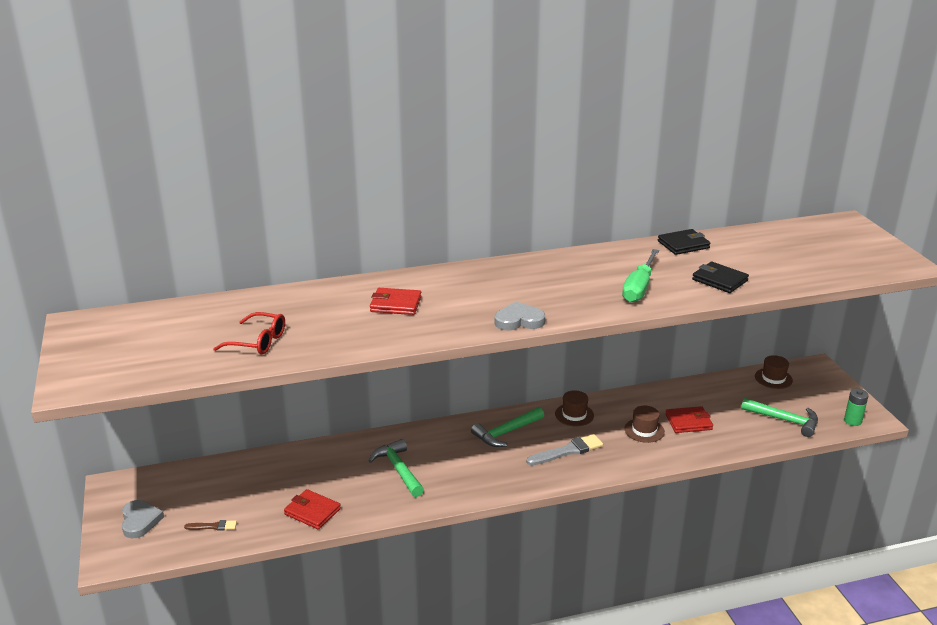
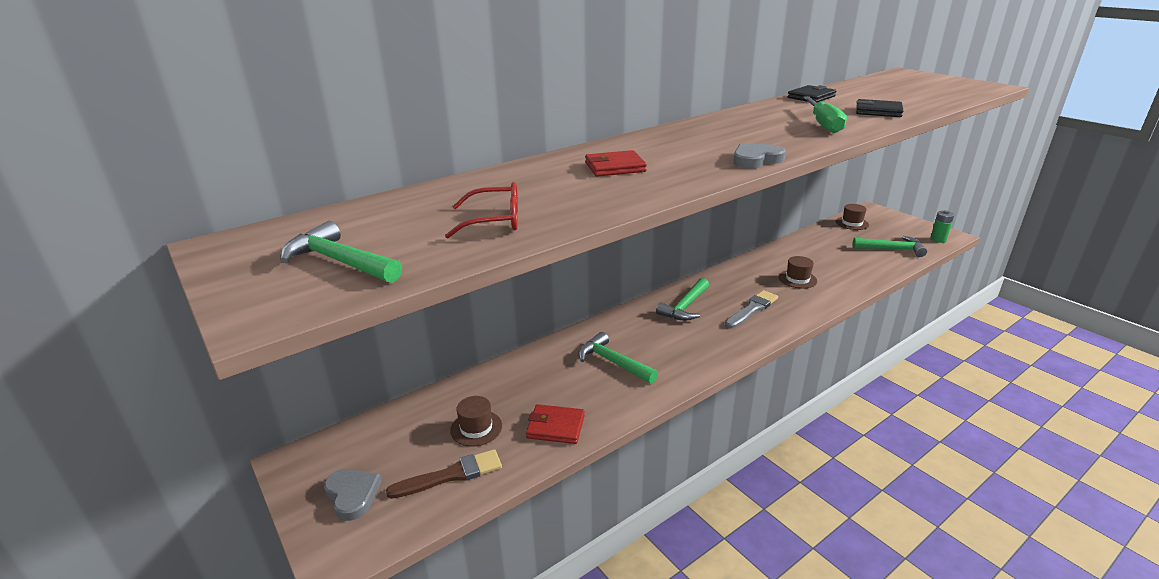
camera: 20 degrees left, 0 degrees up
brown brush [184,520,237,531] -> brown brush [386,449,502,499], size x1.76
brown hat [555,390,594,427] -> brown hat moved to [450,396,502,447]
red wallet [665,406,713,433] -> none
none -> green hammer [280,221,402,283]

